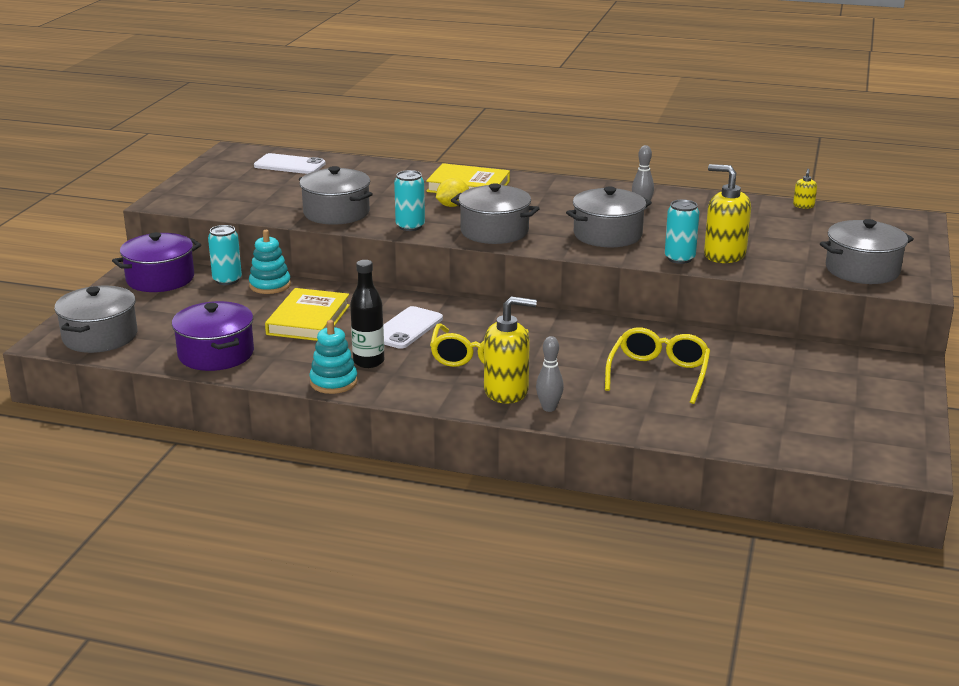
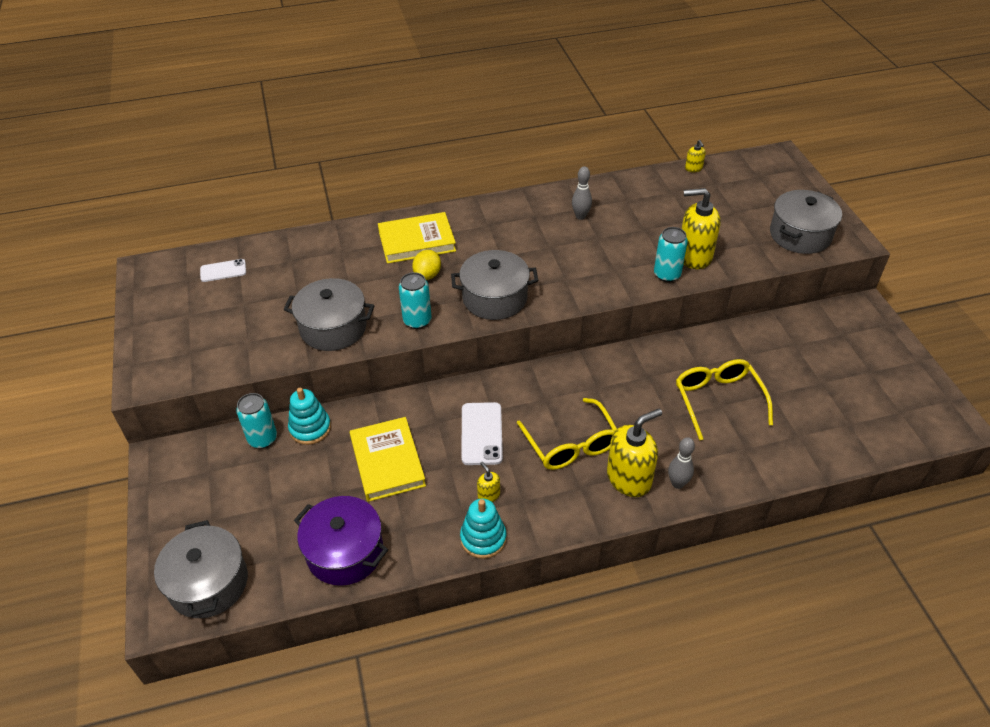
camera: 30 degrees left, 20 degrees up
purple pot [112,232,201,292] -> none
white phone [254,153,326,174] -> white phone [200,259,246,282], size x0.65
black bottle [350,260,384,368] -> yellow soap dispenser [477,462,500,502]
grey pot [566,187,652,247] -> none

